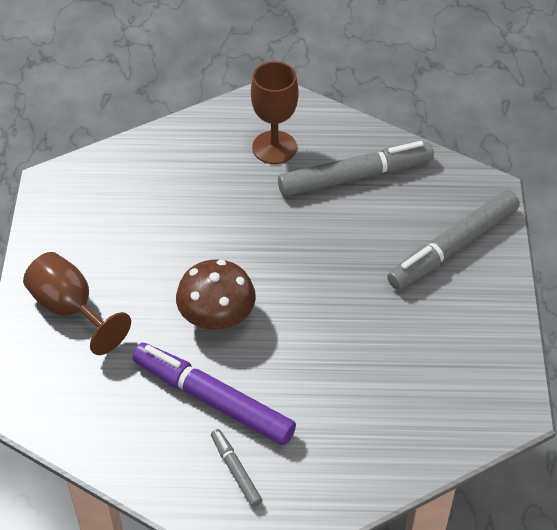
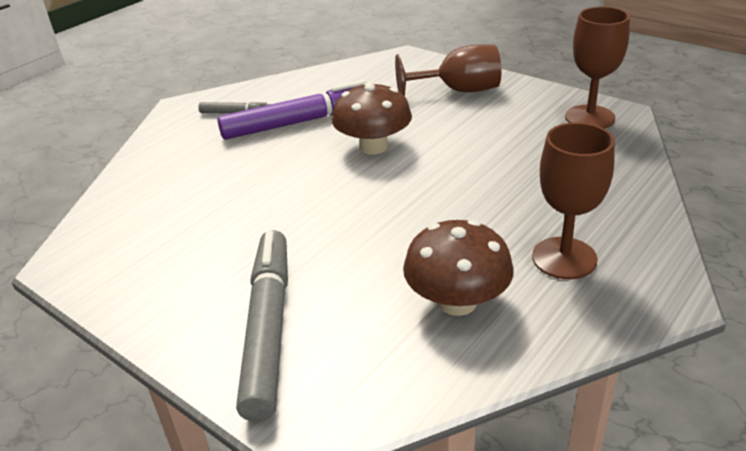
camera: 130 degrees right, 15 degrees down
grey marker [278,141,434,197] -> brown mushroom [403,220,514,316]
none -> brown goblet [565,7,630,129]

